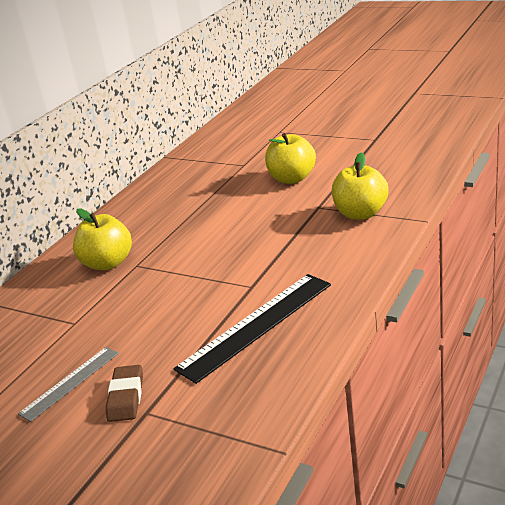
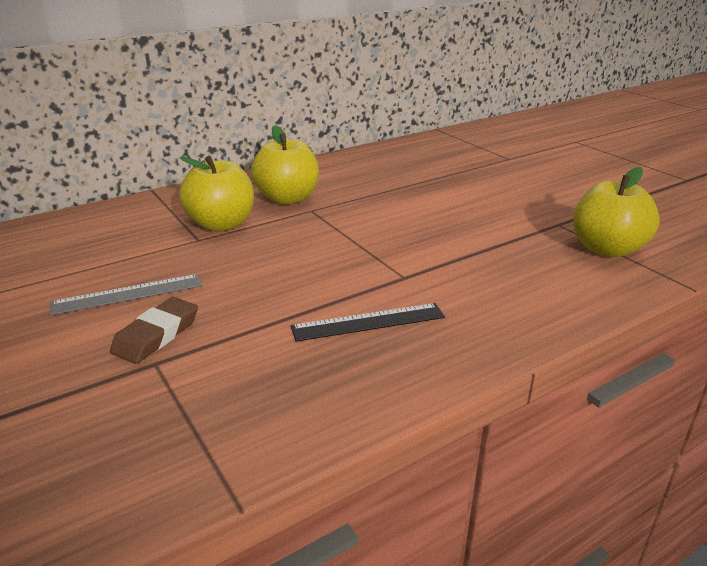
camera: 25 degrees right, 0 degrees up
black ruler [173,274,331,384] -> black ruler [291,303,445,342], size x0.57
yellow apple [265,133,316,184] -> yellow apple moved to [179,156,254,232]

